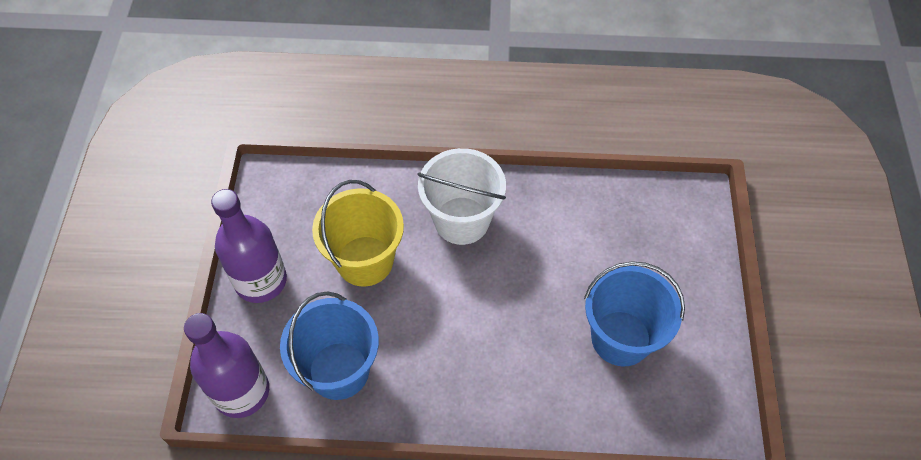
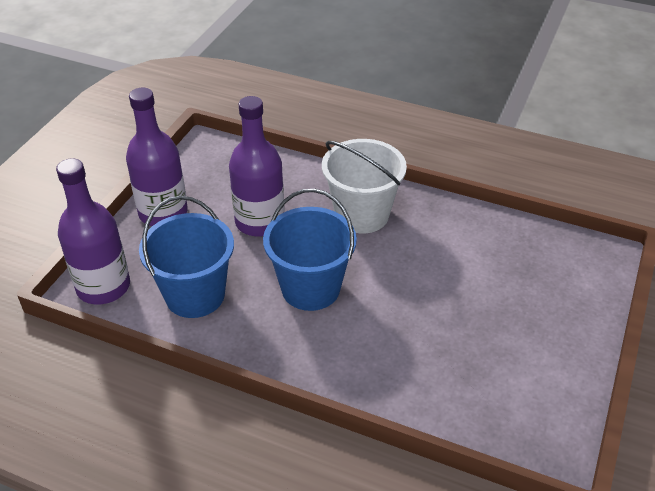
camera: 20 degrees right, 15 degrees down
yellow bucket [312,180,404,286] -> purple bottle [229,96,284,237]
blue bucket [584,261,685,366] -> blue bucket moved to [263,189,357,311]

